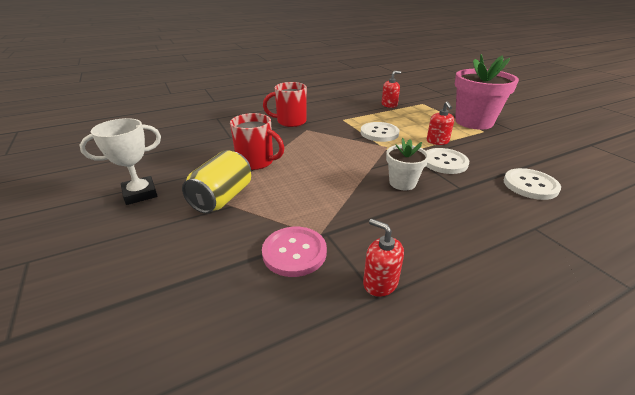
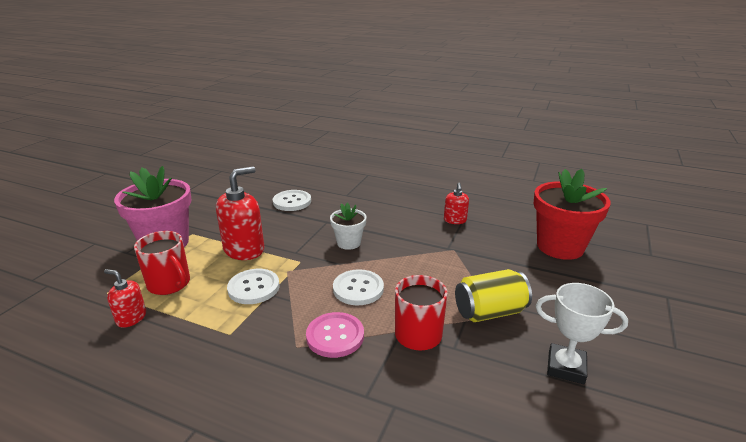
camera: 130 degrees left, 5 degrees down
pink button [262,227,327,277] -> pink button moved to [306,312,364,358]
red mug [263,82,307,127] -> red mug moved to [134,231,190,295]
white button [426,148,469,174] -> white button moved to [333,269,384,306]
red soap dispenser [427,101,454,145] -> red soap dispenser [216,166,264,260], size x1.84
none -> red flower pot [533,169,610,260]

